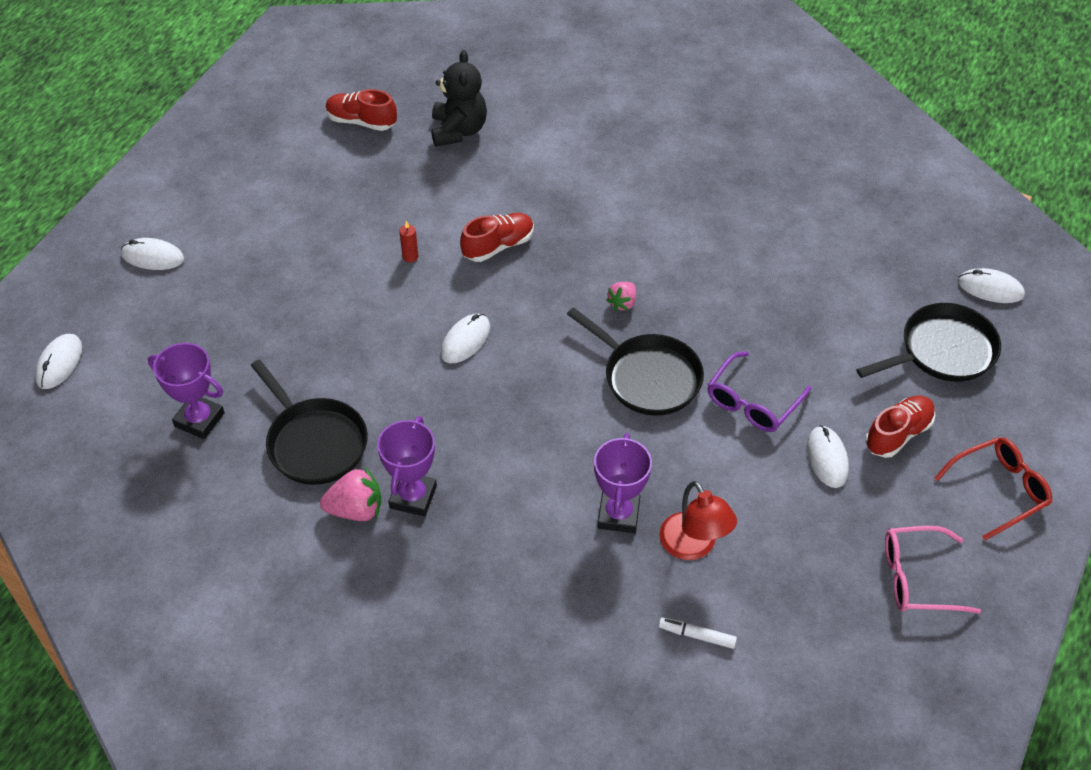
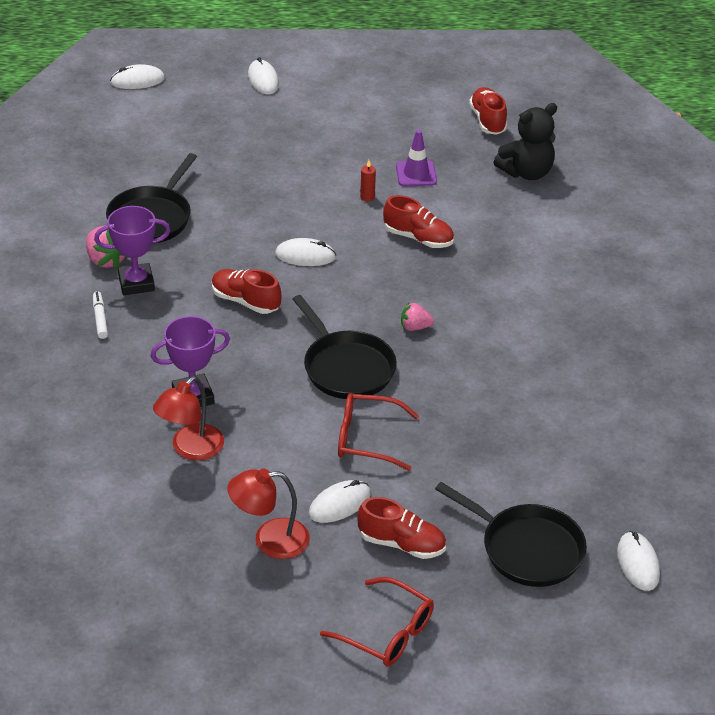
camera: 60 degrees right, 10 degrees down
purple trophy [148,343,225,439] -> none
black pan [567,307,704,416] -> black pan turned 45 degrees counterclockwise [293,295,397,399]
white marker [659,617,737,649] -> white marker moved to [93,291,108,339]
purple glasses [708,351,811,432] -> red glasses [338,393,419,471]
pink glasses [885,526,981,614] -> none
none -> red shoe [212,269,281,314]
none -> red lamp [227,468,310,559]
none -> purple traffic cone [396,130,437,186]

